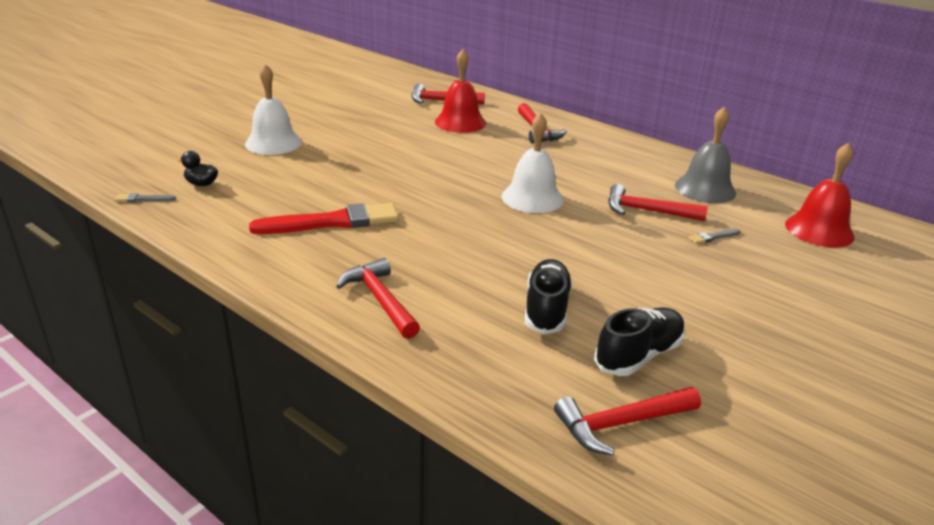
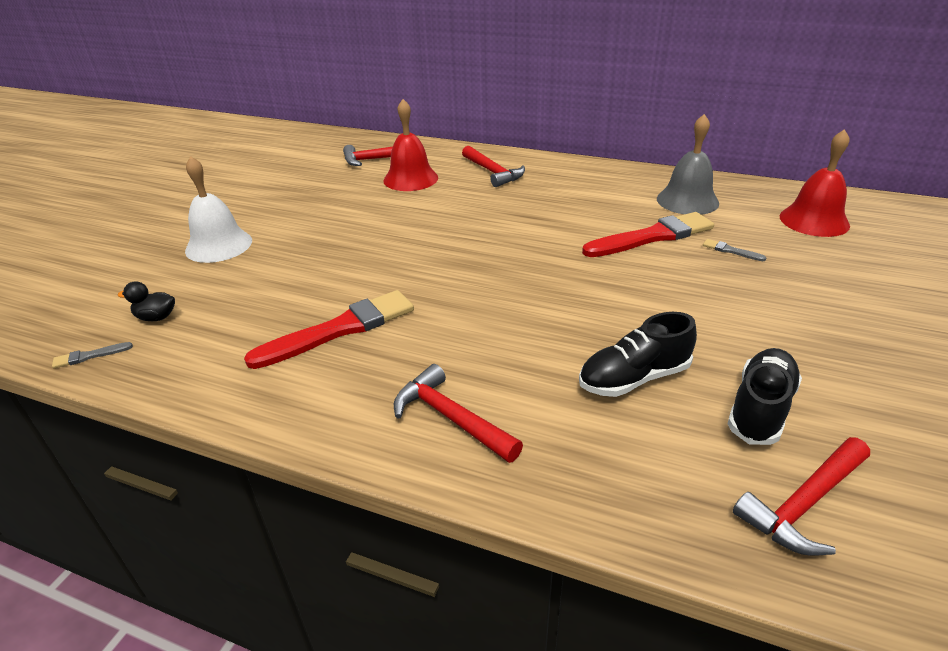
camera: 15 degrees left, 5 degrees up
white bell [502,112,564,213] -> none
black shoe [525,259,573,334] -> black shoe turned 105 degrees counterclockwise [579,312,697,397]
red hammer [608,184,708,221] -> red brush [582,212,714,257]
grey brush [688,229,740,244] -> grey brush turned 75 degrees clockwise [703,239,766,261]

